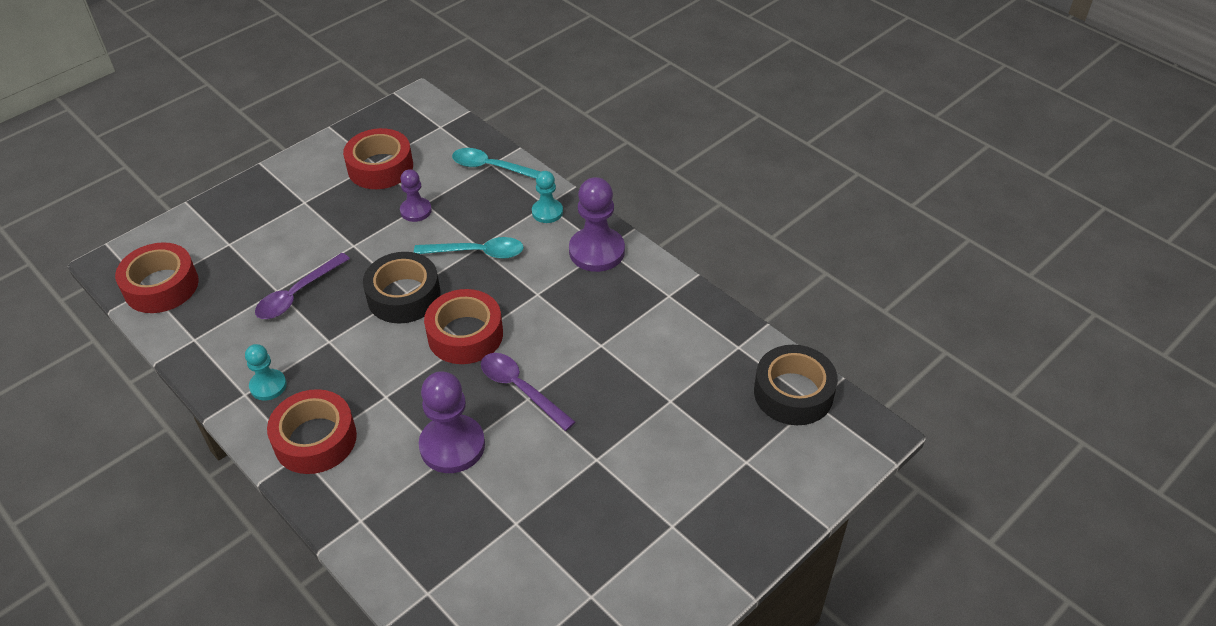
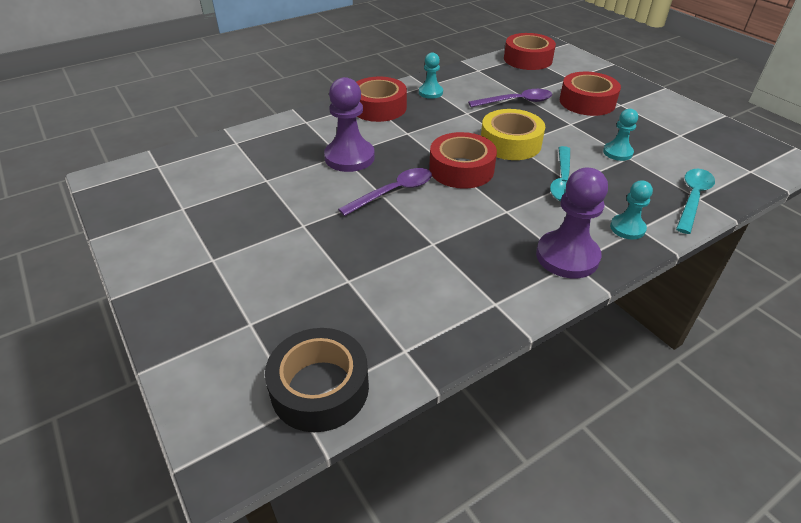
camera: 100 degrees right, 5 degrees down
purple spoon [255,253,350,319] -> purple spoon turned 120 degrees clockwise [468,89,552,107]
red tape [343,128,413,189] -> red tape moved to [560,72,621,116]
black tape [363,252,441,324] -> yellow tape [481,109,545,160]
purple pawn [400,169,432,222] -> turquoise pawn [603,109,638,161]

